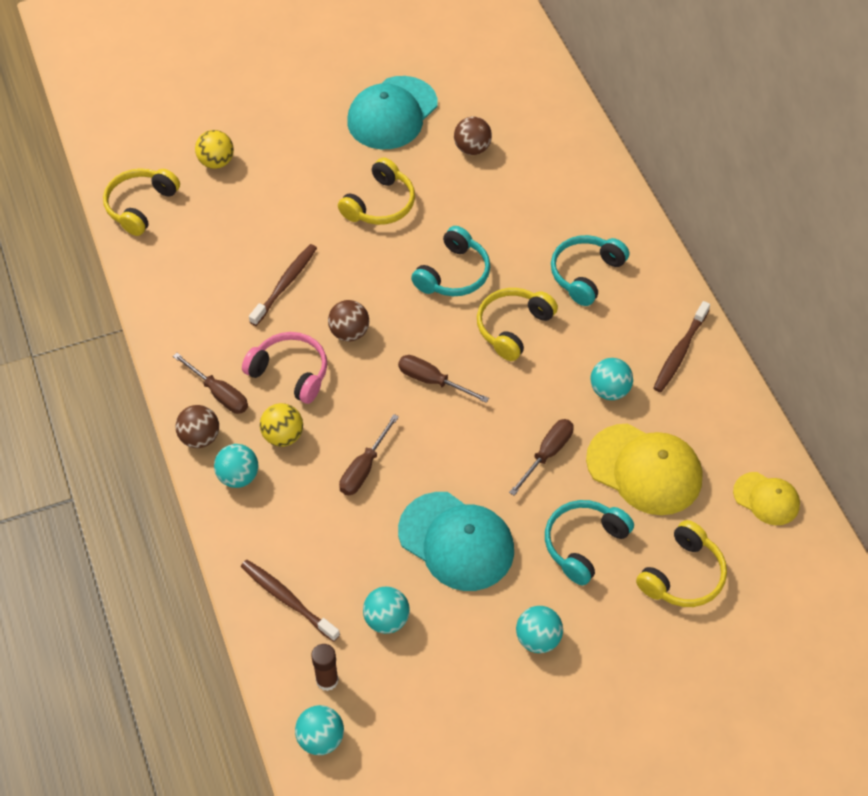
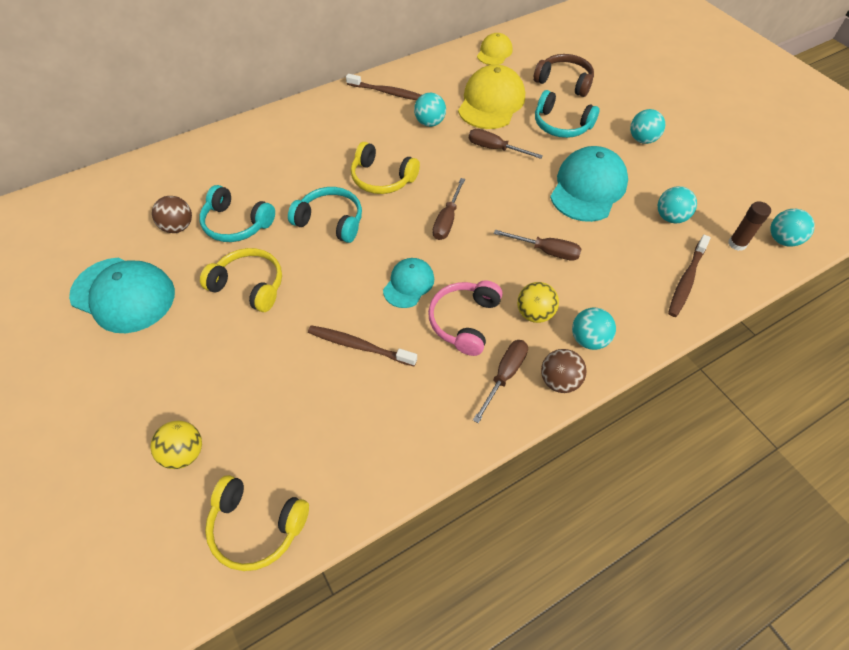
camera: 100 degrees left, 0 degrees up
brown ball [328,300,369,341] -> turquoise cap [383,258,434,308]
turquoise headphones [551,235,629,306] -> turquoise headphones moved to [199,185,275,242]
yellow headphones [636,520,727,607] -> brown headphones [533,54,594,97]

